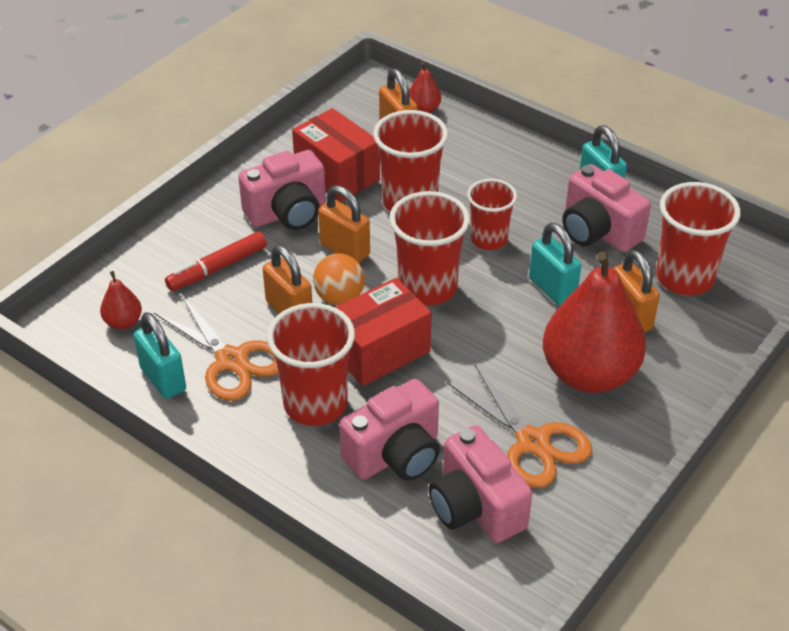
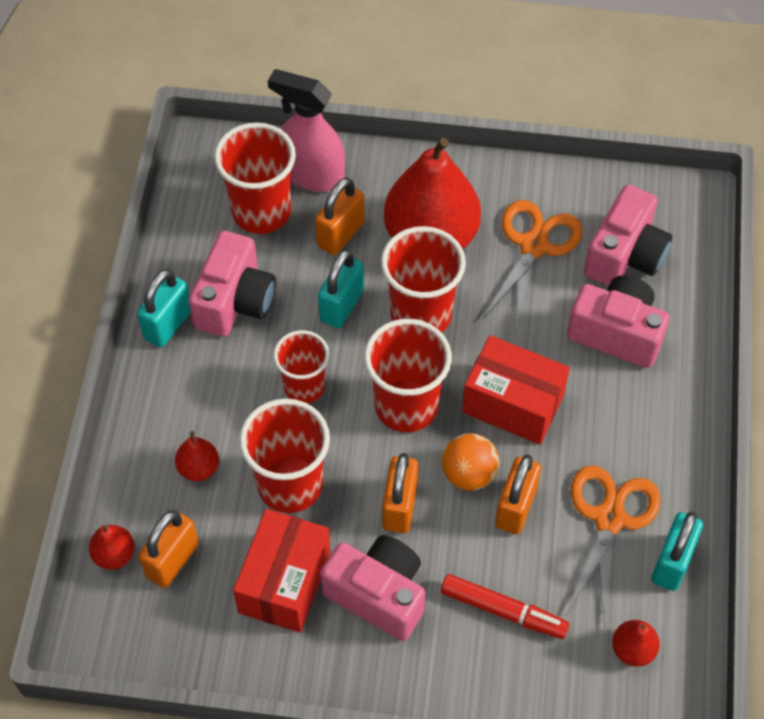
camera: 120 degrees left, 15 degrees up
red cup [267,303,355,426] -> red cup moved to [381,226,466,333]
none -> red pear [175,431,219,481]
none -> pink spray bottle [268,69,345,192]

